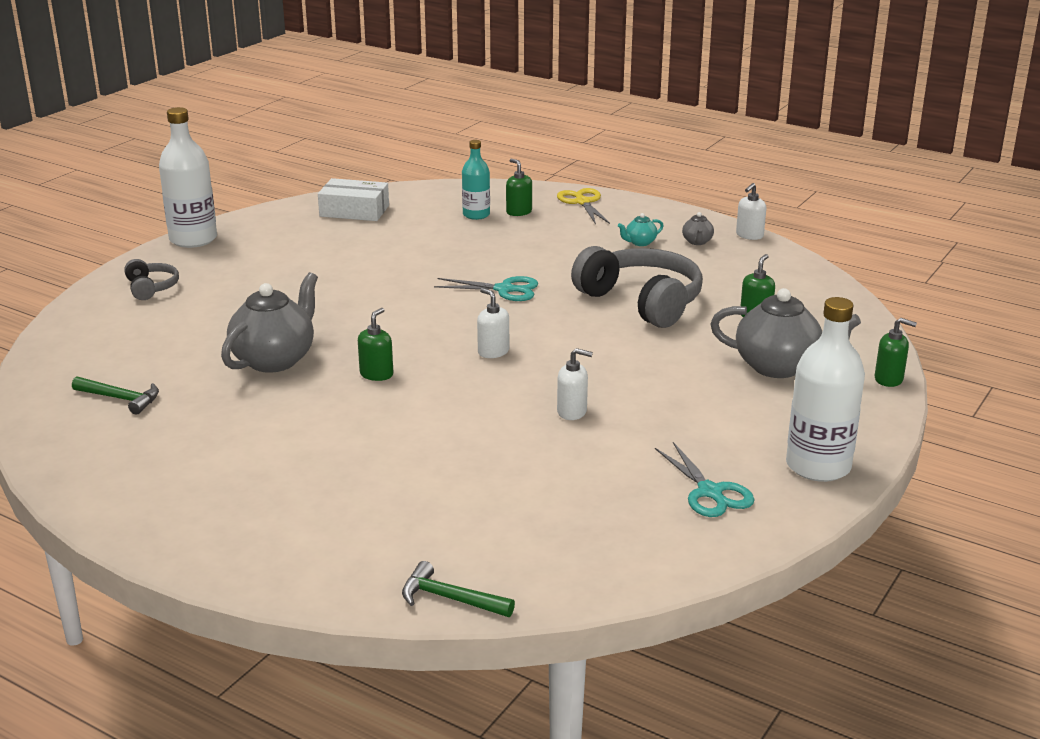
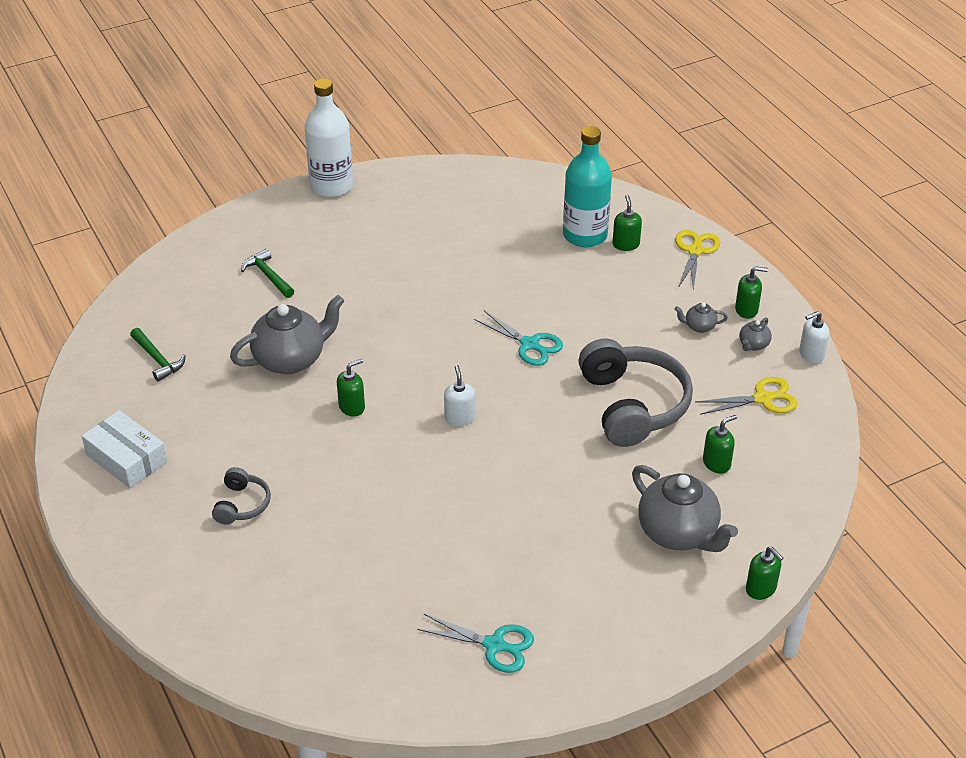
camera: 30 degrees right, 15 degrees up
grey headphones [124,259,179,300] -> grey headphones moved to [212,467,271,524]
white box [318,178,389,221] -> white box moved to [82,410,167,488]
green hammer [402,561,515,617] -> green hammer moved to [241,249,294,298]
turquoise bottle [462,140,490,220] -> turquoise bottle [563,126,612,247], size x1.67
white soap dispenser [557,348,593,420] -> none
turquoise teapot [618,213,664,246] -> grey teapot [675,303,728,333]
turquoise scissors [655,442,755,517] -> turquoise scissors turned 75 degrees counterclockwise [417,614,534,673]
white bottle [786,297,865,482] -> none
none -> yellow scissors [696,377,798,415]
none -> green soap dispenser [735,266,768,319]

